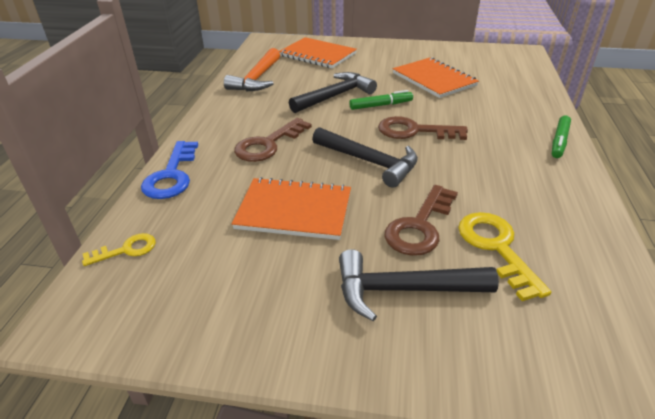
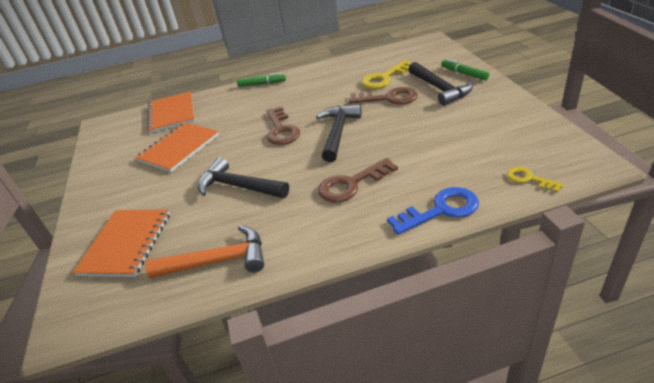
camera: 110 degrees left, 0 degrees up
orange notebook [232,177,351,240] -> orange notebook moved to [147,91,195,133]
brown key [234,118,312,162] -> brown key turned 135 degrees clockwise [318,158,398,203]
green marker [349,90,413,110] -> green marker moved to [441,59,489,80]

